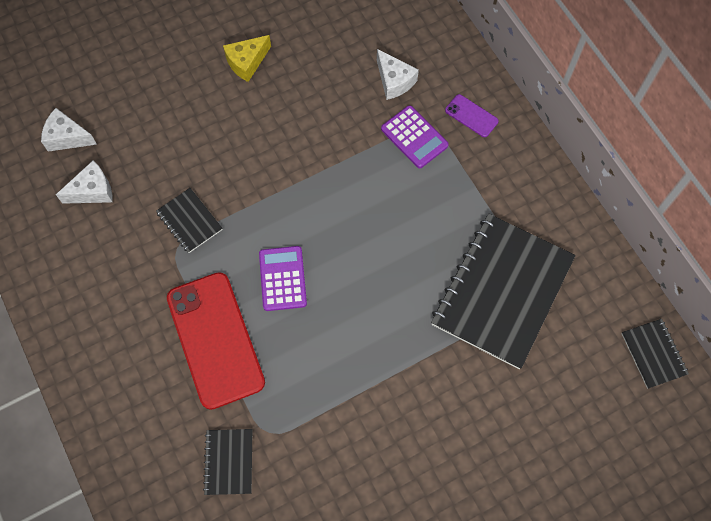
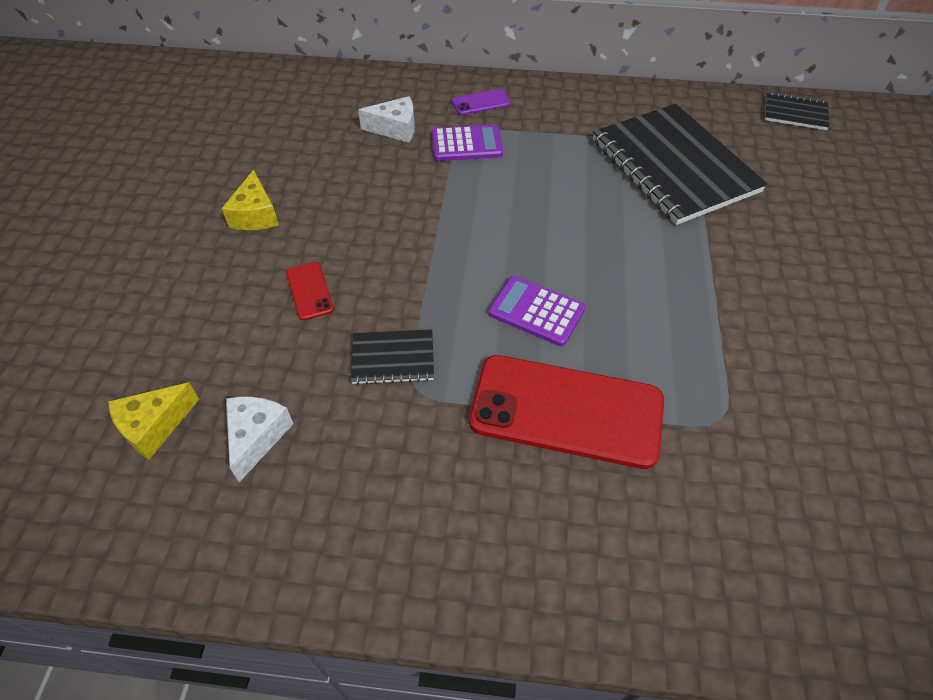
camera: 55 degrees left, 15 degrees down
white cheese [41,108,97,152] -> yellow cheese [108,382,199,460]
black notebook [203,429,252,495] -> none
none -> red phone [286,262,334,321]

